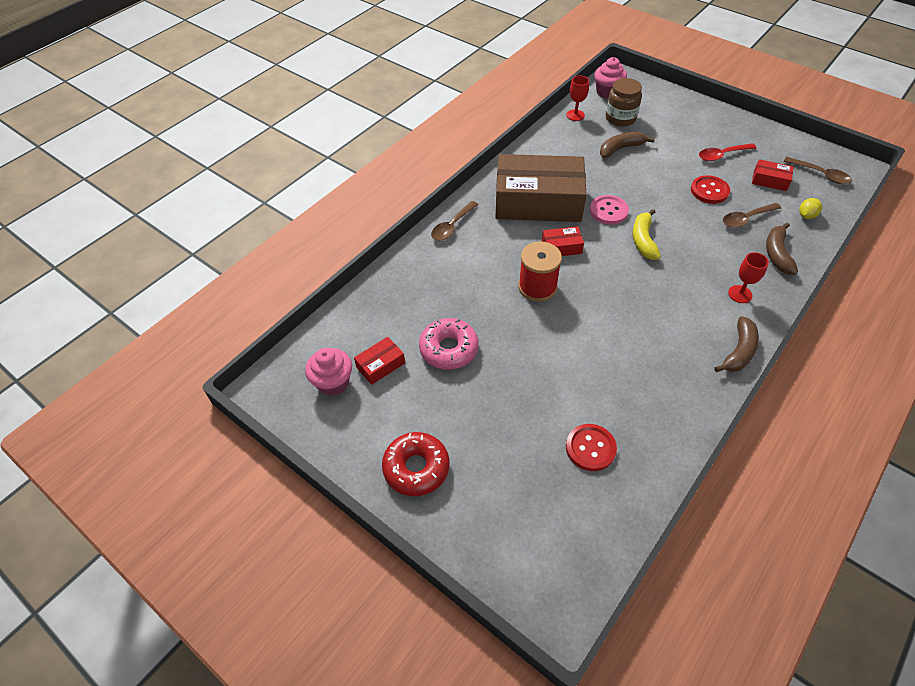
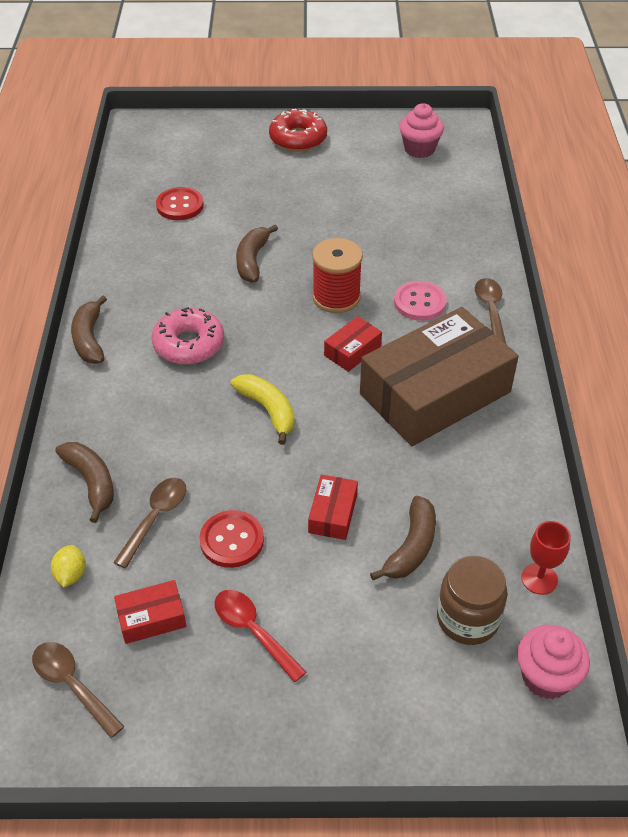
camera: 140 degrees right, 5 degrees down
red box [354,337,405,385] -> red box moved to [308,475,358,540]
pink donut [419,318,478,370] -> pink donut moved to [151,307,224,365]
pink button [590,195,629,225] -> pink button moved to [394,281,447,321]
red spoon [699,143,756,161] -> red spoon turned 75 degrees counterclockwise [214,590,306,682]
red goblet [728,252,769,303] -> none
brown spoon [784,157,852,184] -> brown spoon turned 45 degrees clockwise [32,642,125,738]
none -> brown banana [236,225,278,283]

